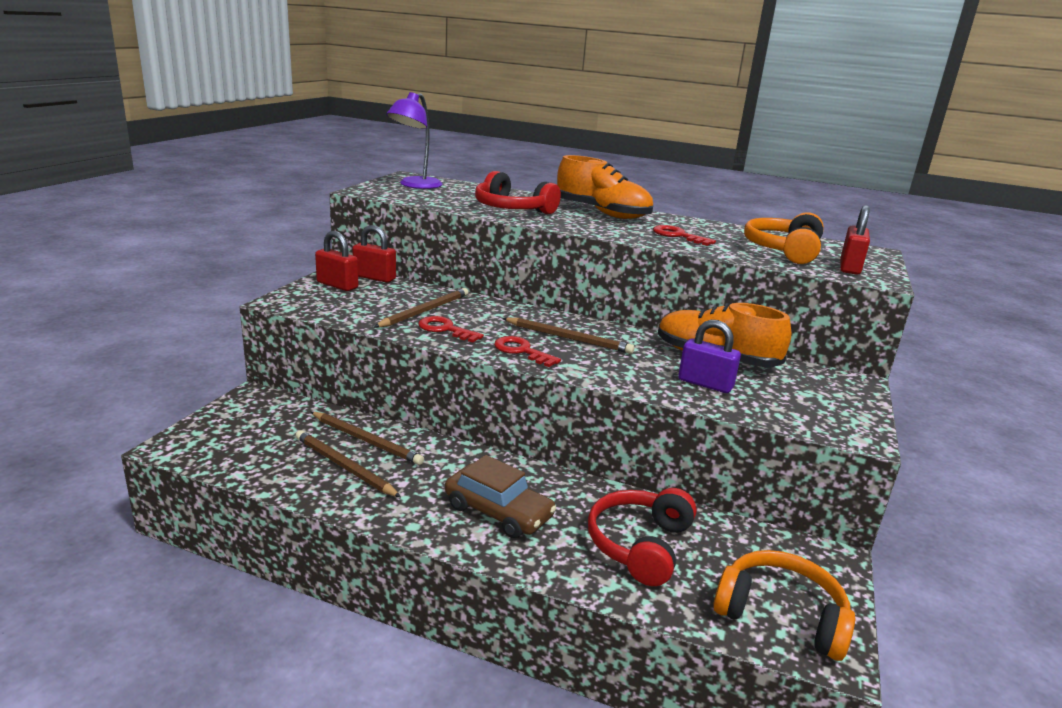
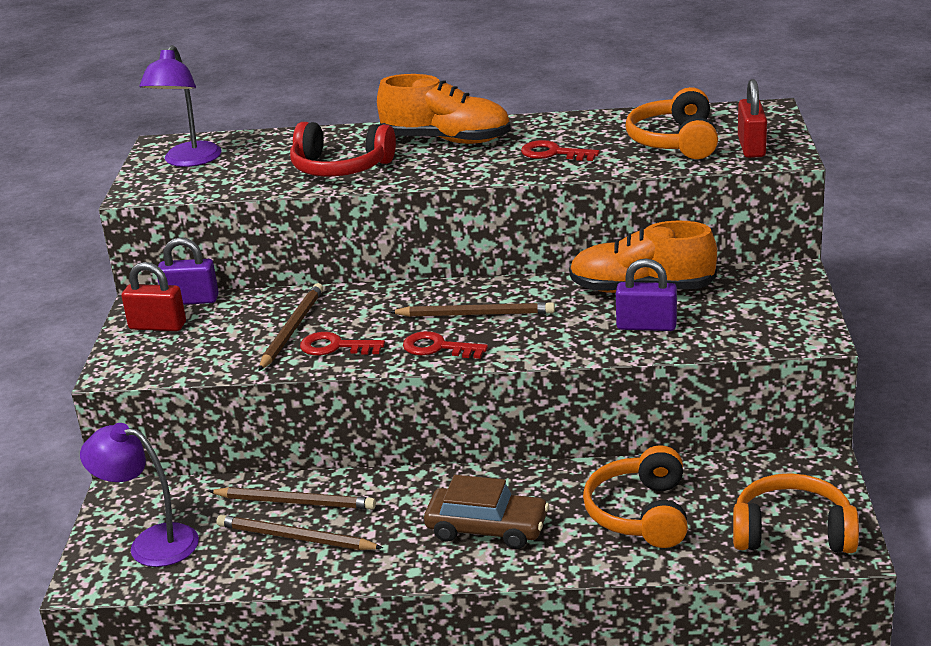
camera: 15 degrees left, 5 degrees up
red padlock [352,225,396,283] -> purple padlock [157,237,219,305]
red headphones [588,488,697,586] -> orange headphones [583,445,688,548]
none -> purple lamp [80,423,199,567]

